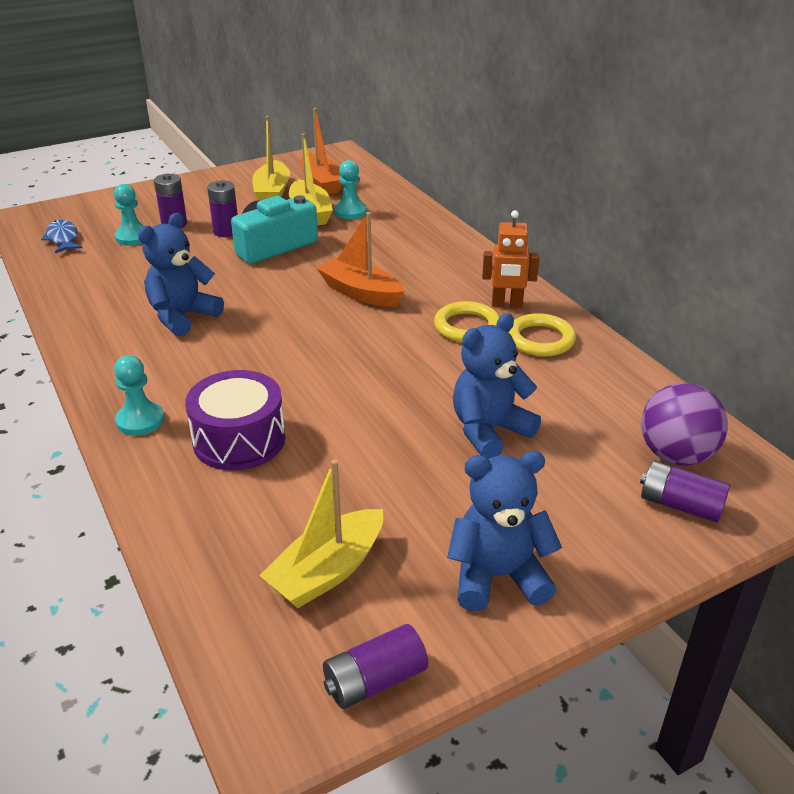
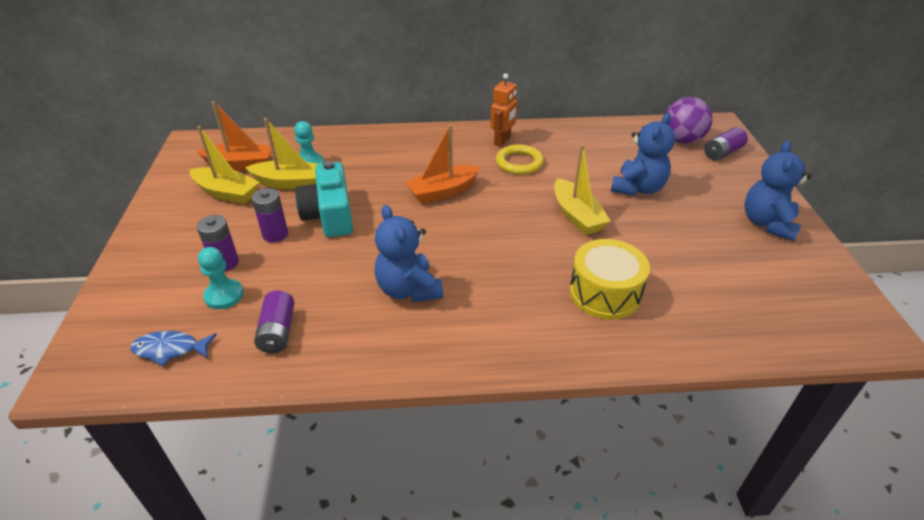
camera: 65 degrees left, 5 degrees up
turquoise pawn [114,355,164,436] -> none
purple drum [185,370,285,471] -> yellow drum [569,239,650,320]
yellow boat [259,459,383,608] -> yellow boat moved to [554,144,610,235]
purple battery [323,624,428,709] -> purple battery moved to [254,290,294,353]
blue teddy bear [453,313,541,459] -> blue teddy bear turned 135 degrees counterclockwise [611,113,675,196]
yellow ring [508,313,576,357] -> none

